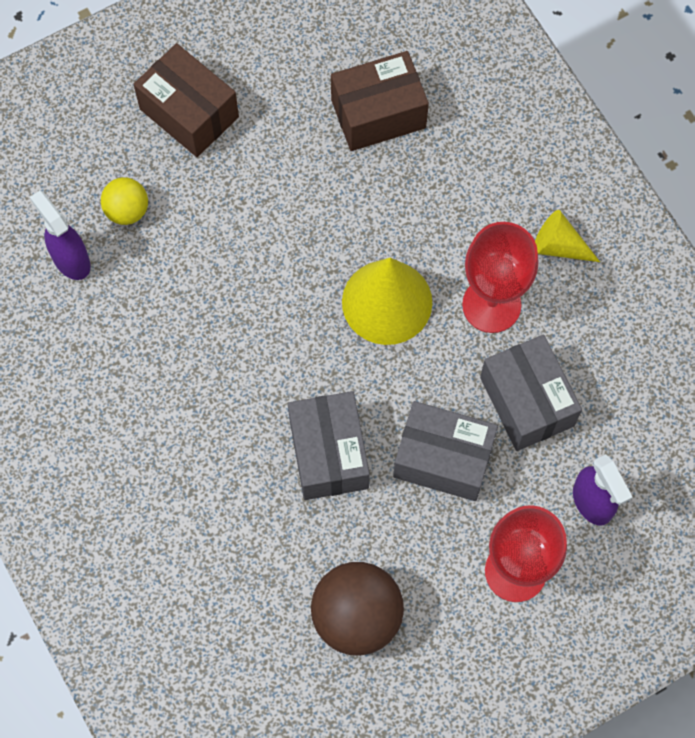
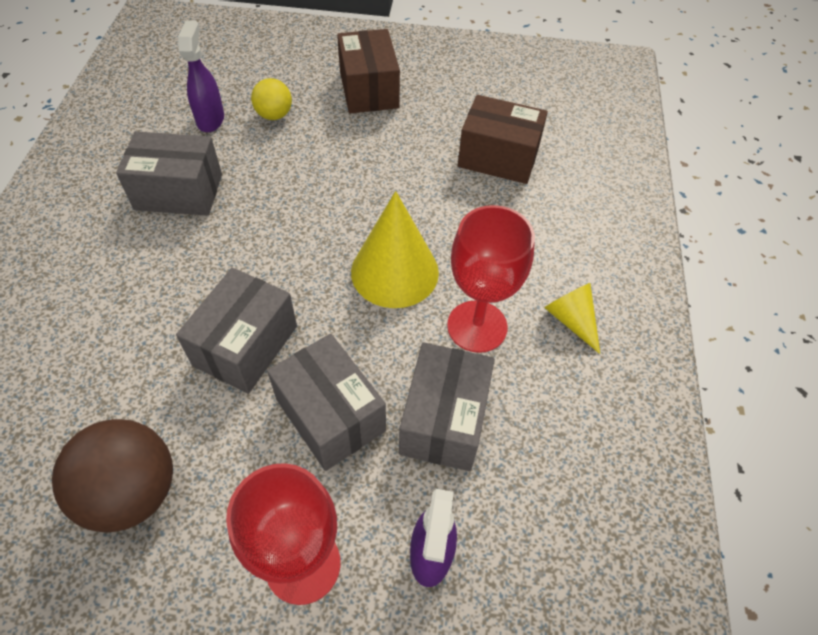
camera: 35 degrees right, 15 degrees down
none -> grey box [116,131,222,216]

